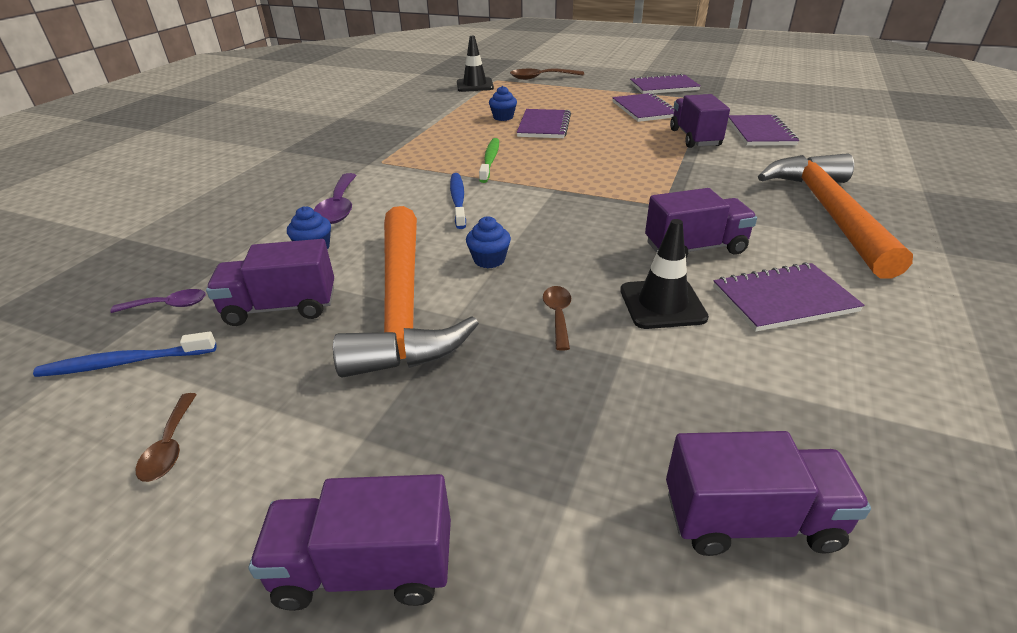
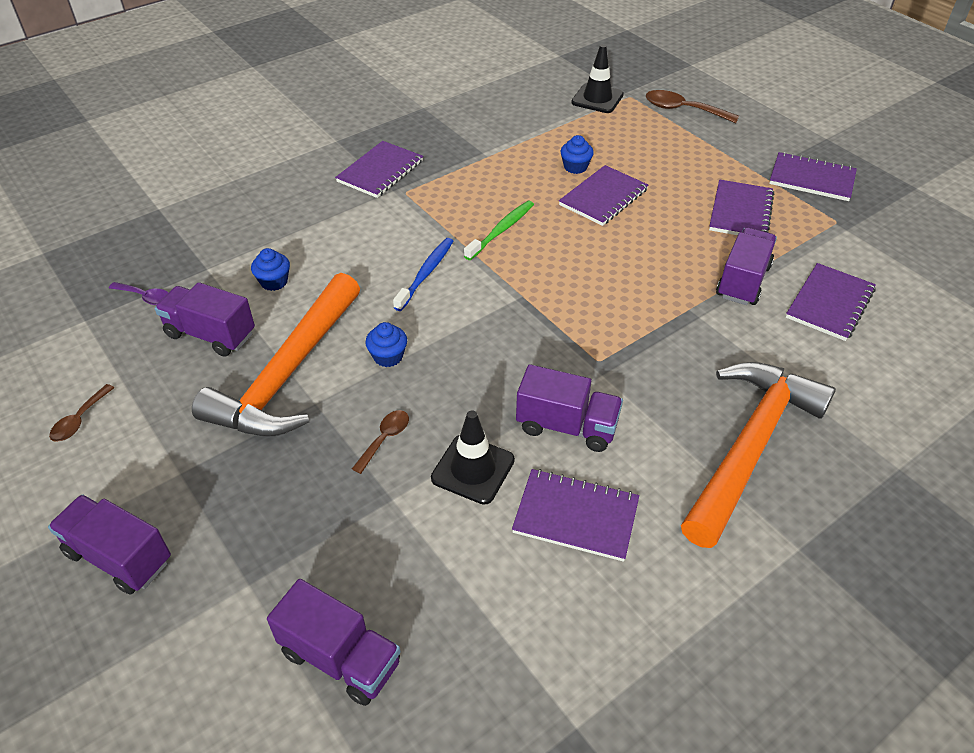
camera: 30 degrees right, 10 degrees up
blue toothbrush [33,331,216,377] -> none
purple spoon [314,173,357,224] -> none
none -> purple notebook [335,141,423,198]

